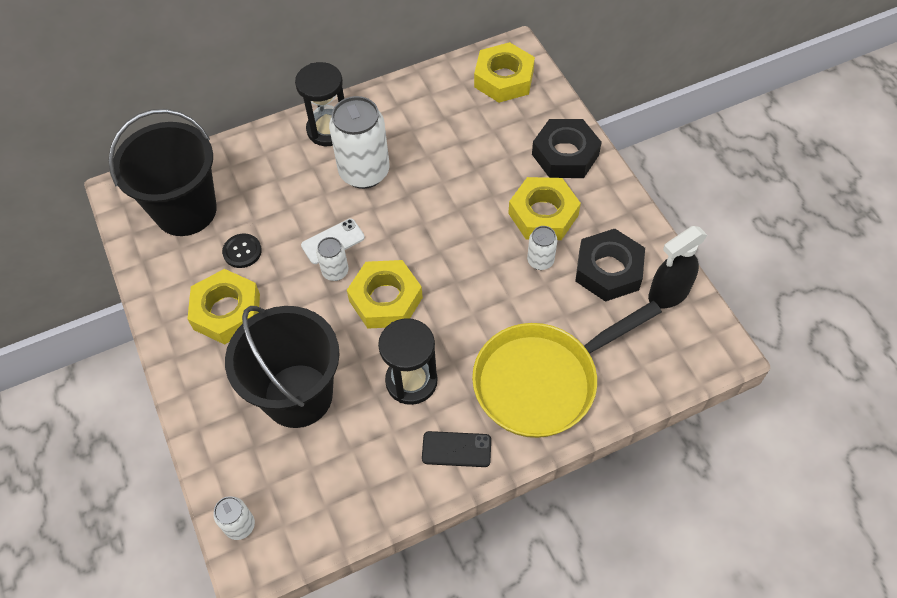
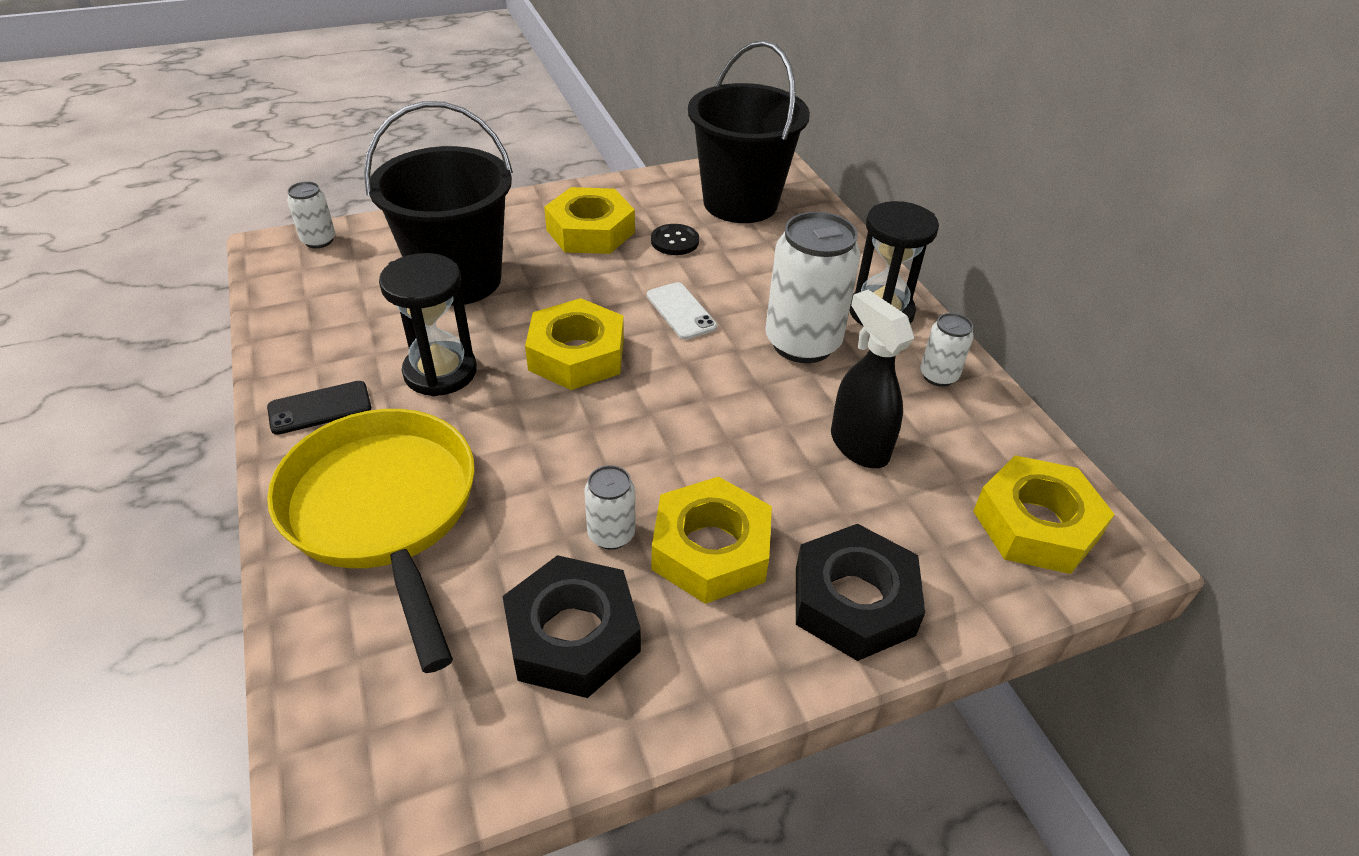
camera: 90 degrees right, 15 degrees down
white can [316,237,349,281] -> white can moved to [920,313,974,387]
black phone [422,431,491,467] -> black phone turned 60 degrees clockwise [267,381,371,435]
black spray bottle [648,226,707,308] -> black spray bottle moved to [831,290,914,468]

